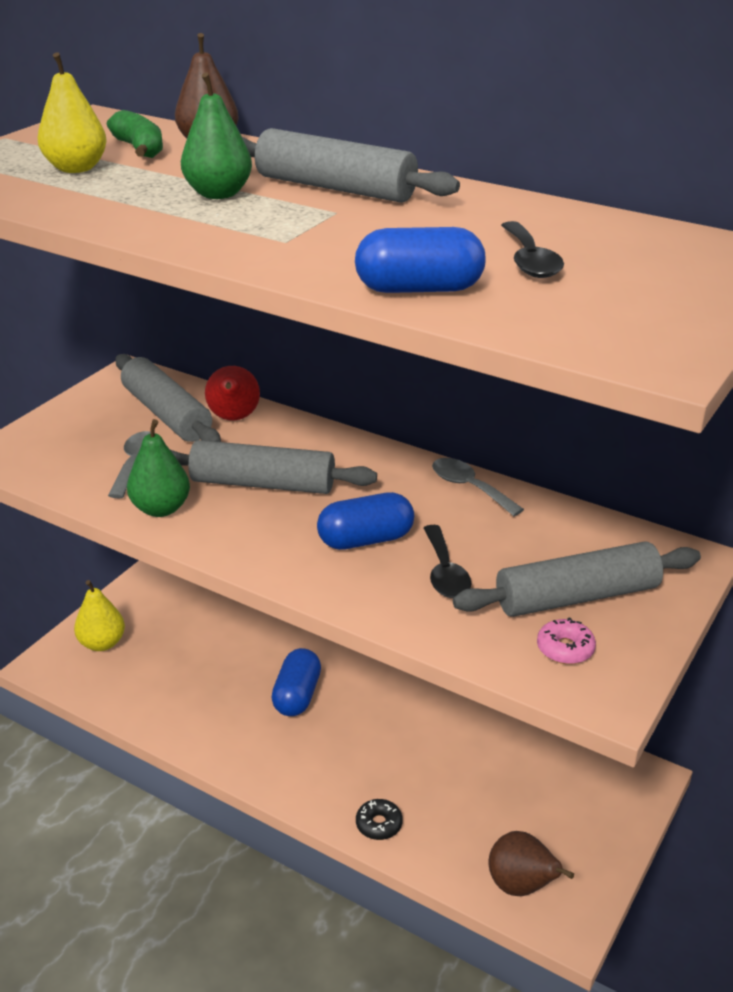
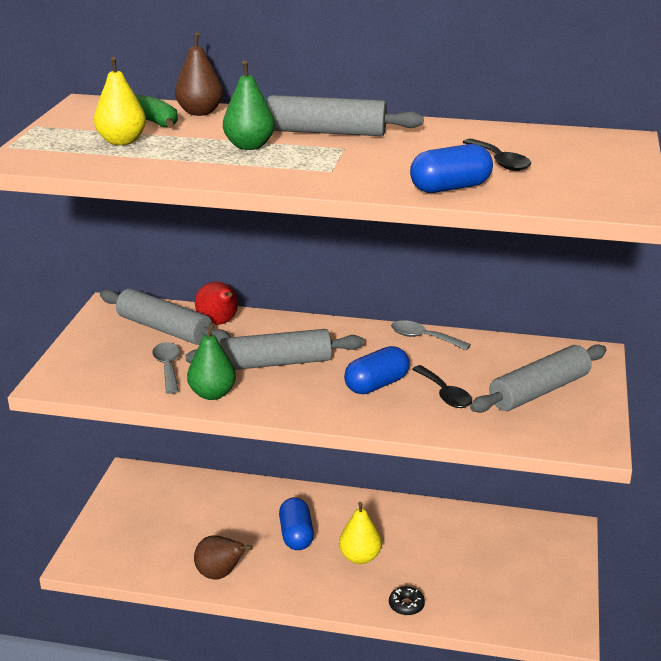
camera: 20 degrees left, 5 degrees down
yellow pear [74,580,125,651] -> yellow pear moved to [339,502,382,564]
brown pear [489,831,574,896] -> brown pear moved to [194,535,253,580]
pink donut [537,617,596,664] -> none

